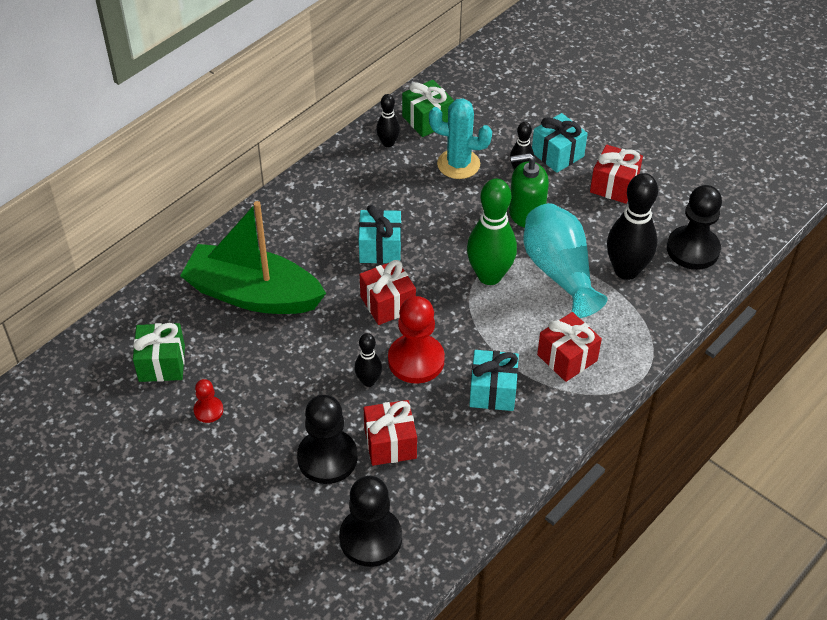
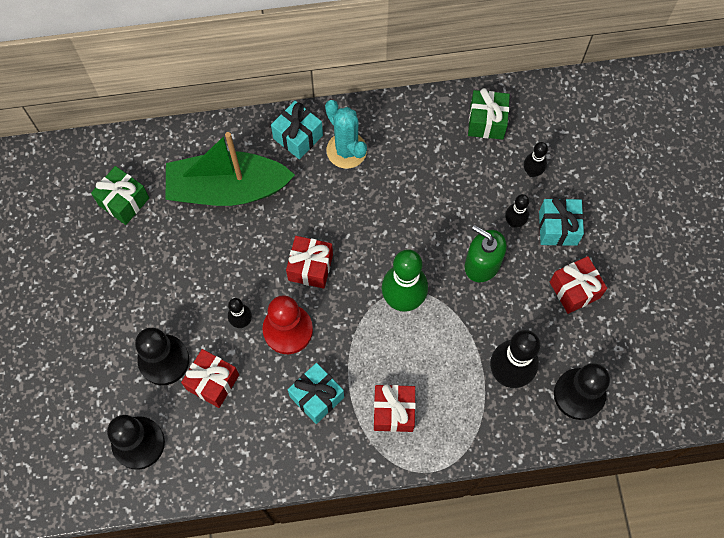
camera: 40 degrees right, 20 degrees up
green boat [180,201,326,314] -> green boat turned 60 degrees counterclockwise [166,132,295,206]
red pawn [194,379,223,423] -> none
turquoise gift [359,205,401,264] -> turquoise gift moved to [271,101,323,159]
black bowling pin [376,94,400,148] -> black bowling pin moved to [524,142,548,177]
turquoise cactus [429,98,492,179] -> turquoise cactus moved to [325,100,367,169]
turquoise vase [523,203,608,318] -> none

